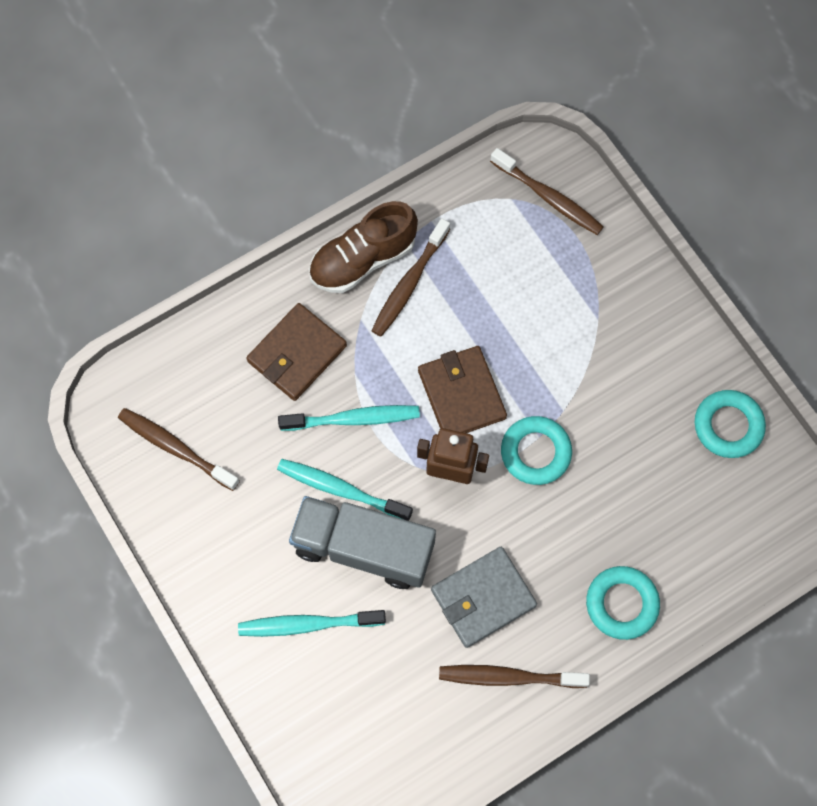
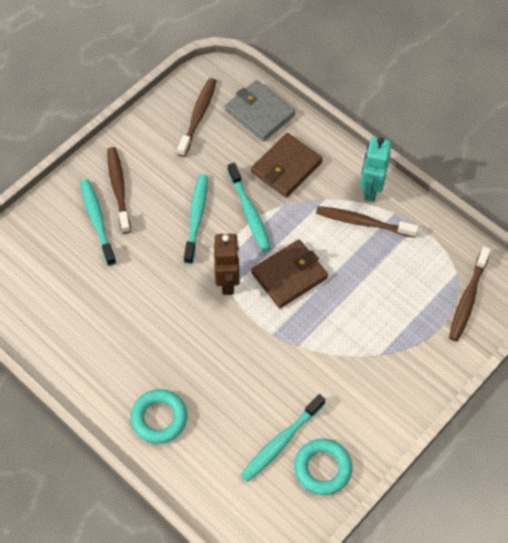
camera: 75 degrees right, 10 degrees down
brown wallet [246,303,347,401] -> brown wallet turned 75 degrees counterclockwise [251,133,323,197]
grey truck [289,496,436,589] -> none
brown shoe [309,201,418,293] -> turquoise robot [360,137,391,202]
grey wallet [431,547,537,648] -> grey wallet moved to [225,80,295,141]
brown toothbrush [439,665,590,688] -> brown toothbrush moved to [107,147,131,234]
turquoise ring [501,416,572,485] -> none
none -> turquoise toothbrush [241,394,325,482]

